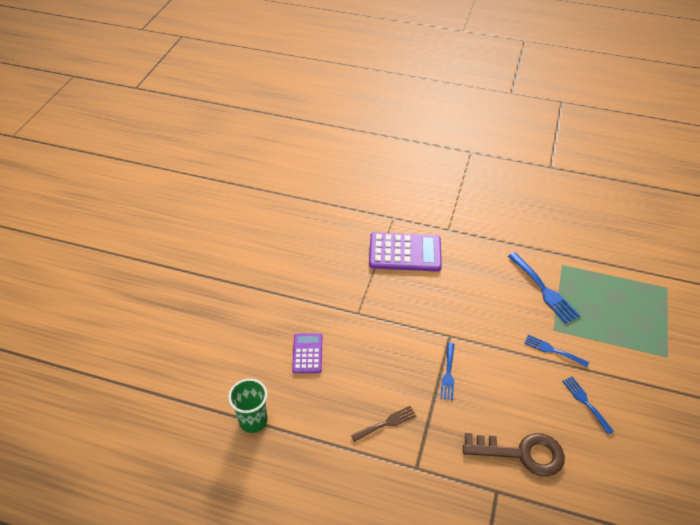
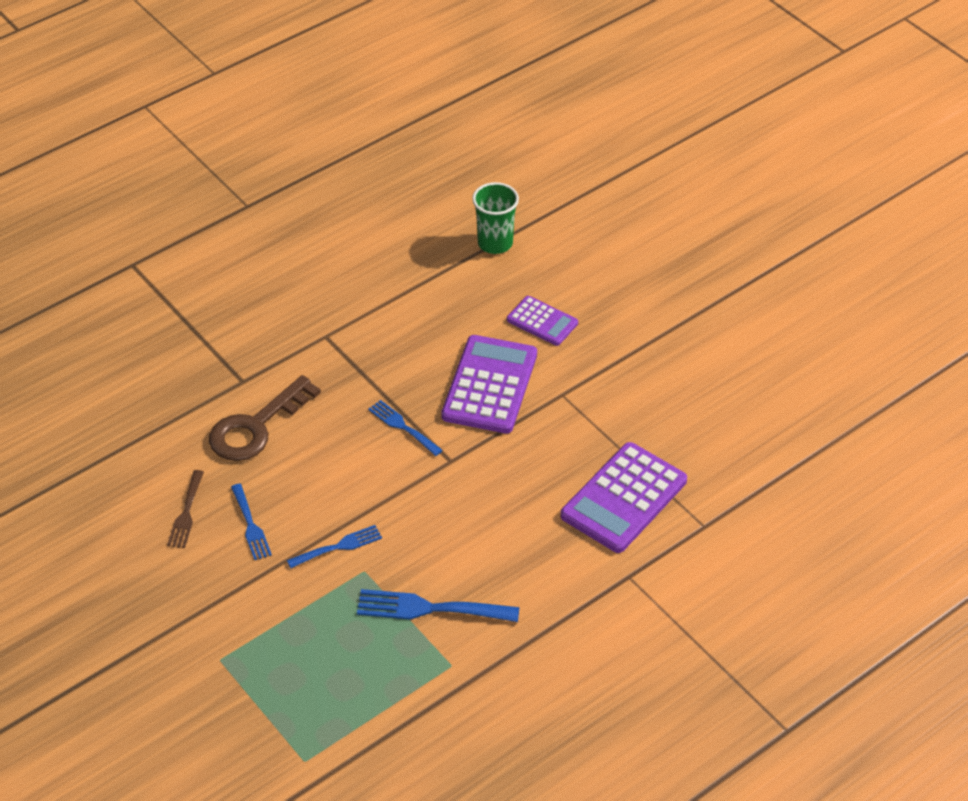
camera: 125 degrees right, 0 degrees up
brown fork [351,406,417,442] -> brown fork moved to [167,470,204,548]
blue fork [562,377,614,434] -> blue fork turned 60 degrees clockwise [231,484,272,560]
none -> purple calculator [441,335,537,434]

